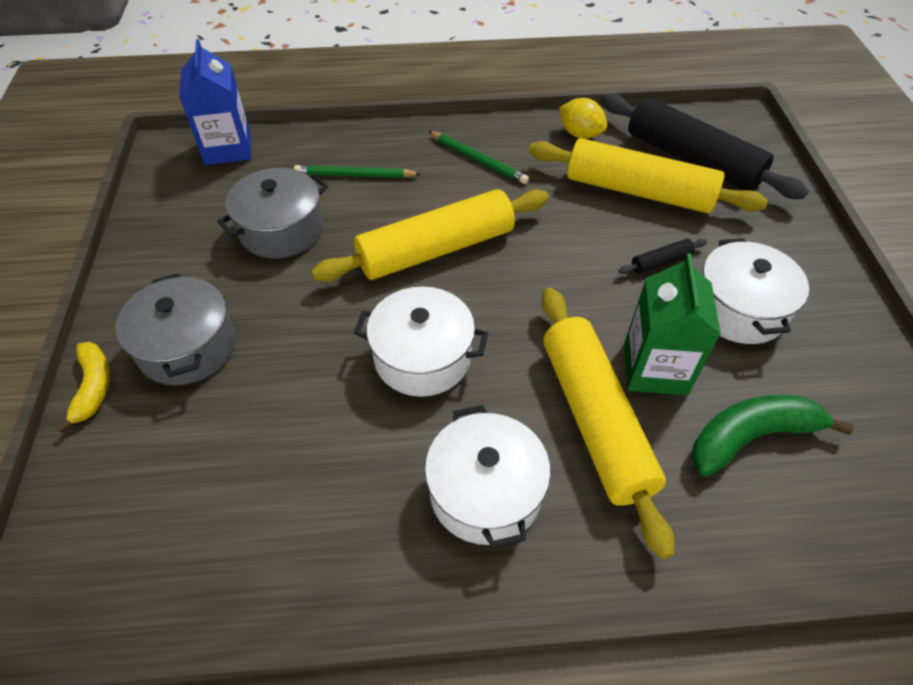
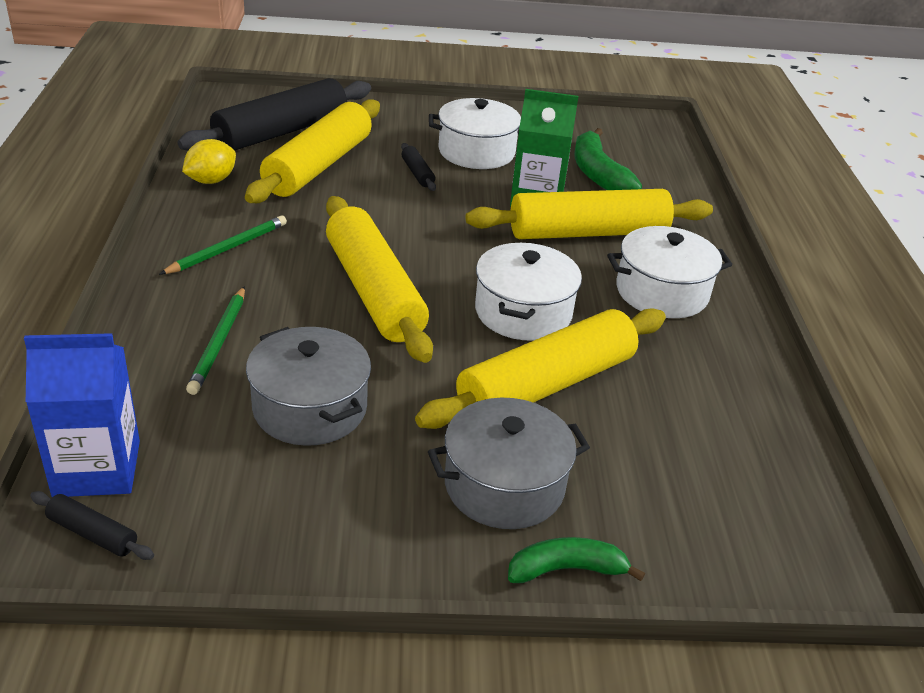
camera: 90 degrees left, 15 degrees down
yellow banana [56,342,110,433] -> green banana [508,537,645,583]
none -> black rolling pin [30,491,154,560]
none -> yellow rolling pin [415,308,666,429]

